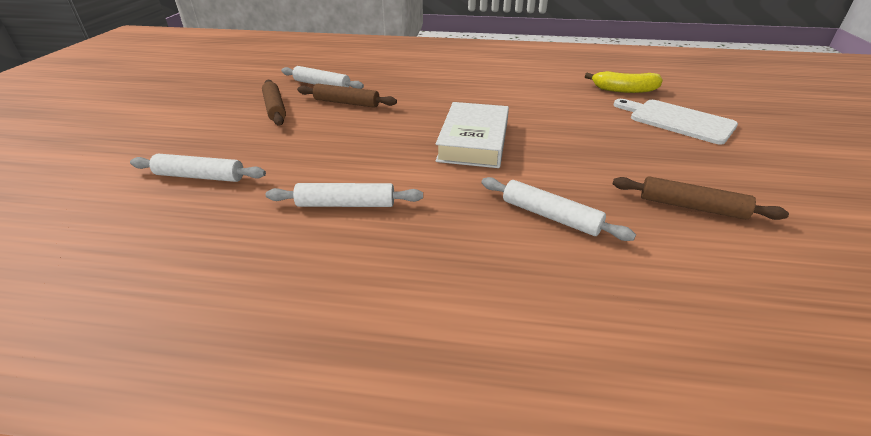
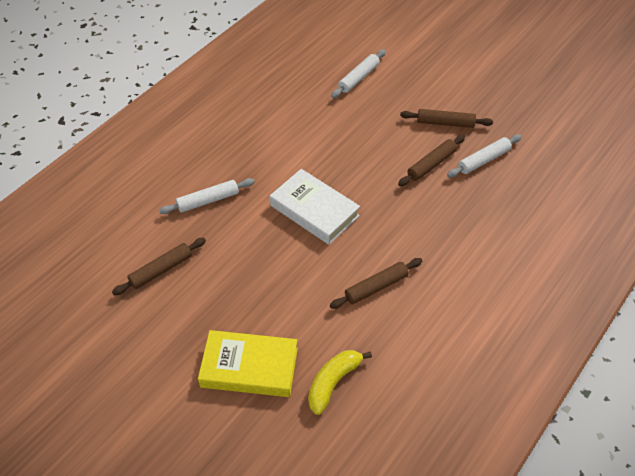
camera: 120 degrees right, 15 degrees up
white rolling pin [266,183,423,207] -> none
white cutting board [613,99,738,144] -> yellow book [198,330,298,397]
none -> brown rolling pin [330,258,422,309]

